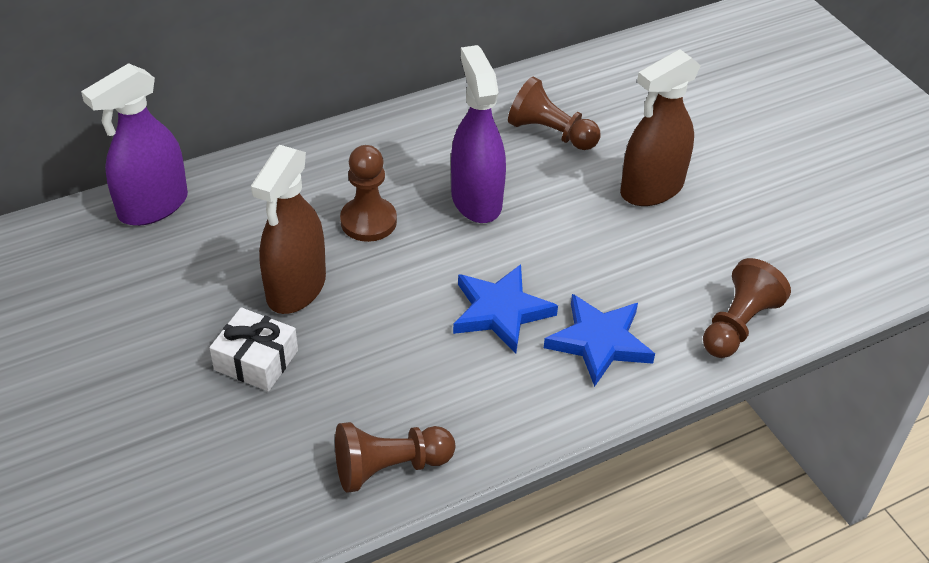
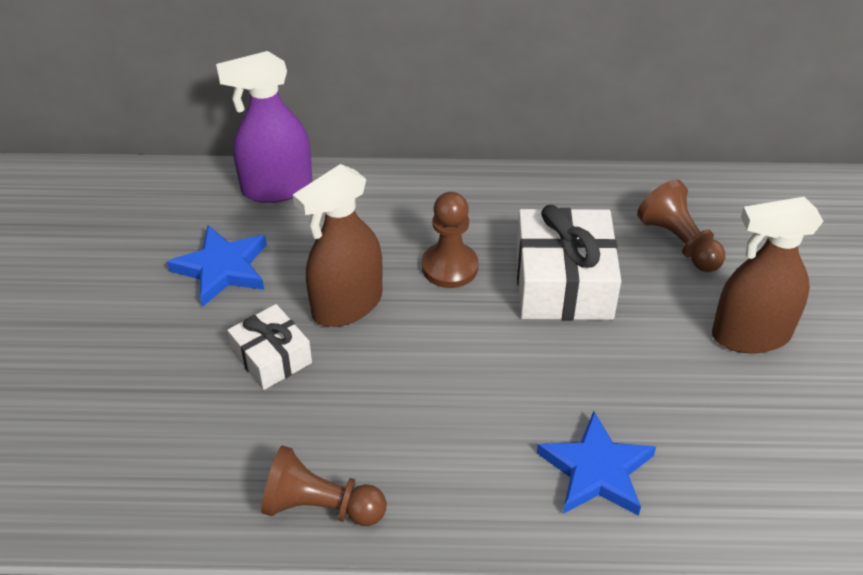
camera: 30 degrees right, 0 degrees up
purple spray bottle [451,45,506,223] -> white gift [516,205,621,320]
blue star [453,264,558,354] -> blue star moved to [167,225,267,307]
brown pawn [703,258,791,358] -> none

